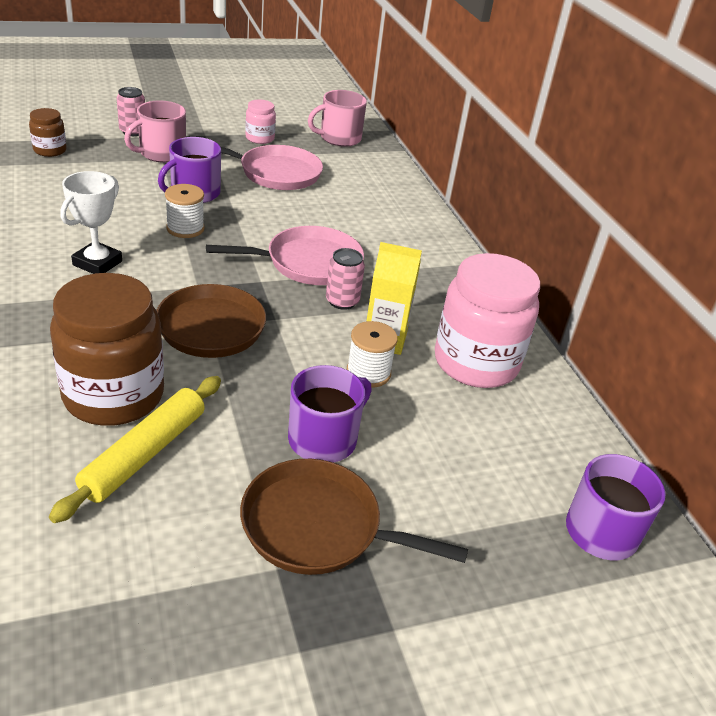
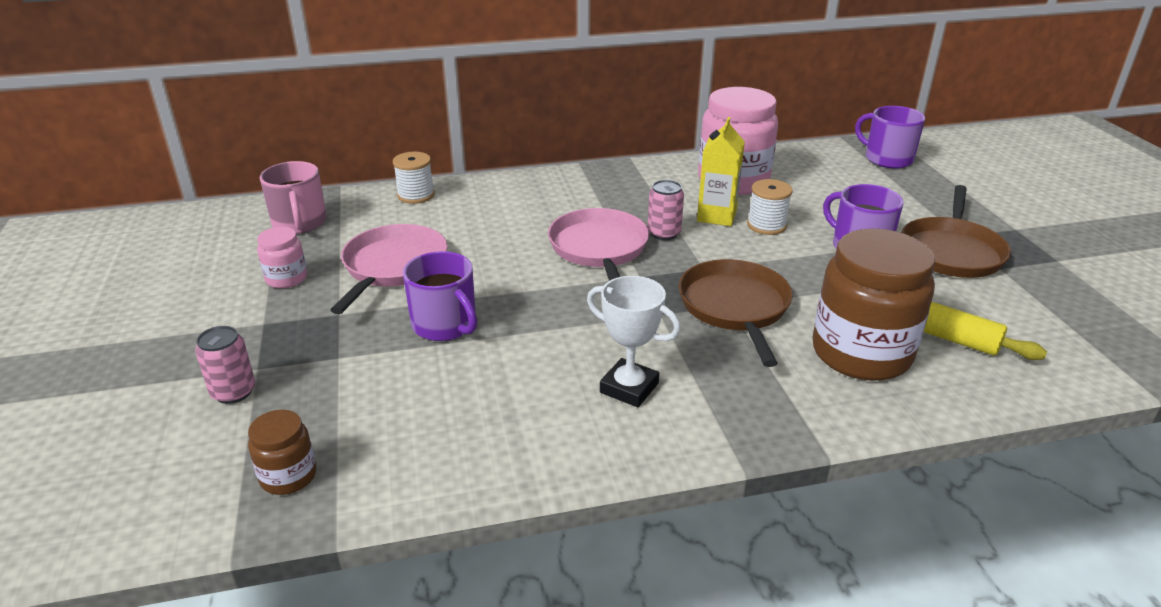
camera: 80 degrees left, 5 degrees down
pink mug [124,100,186,163] -> none
white spool [165,184,205,238] -> white spool moved to [393,152,434,204]

